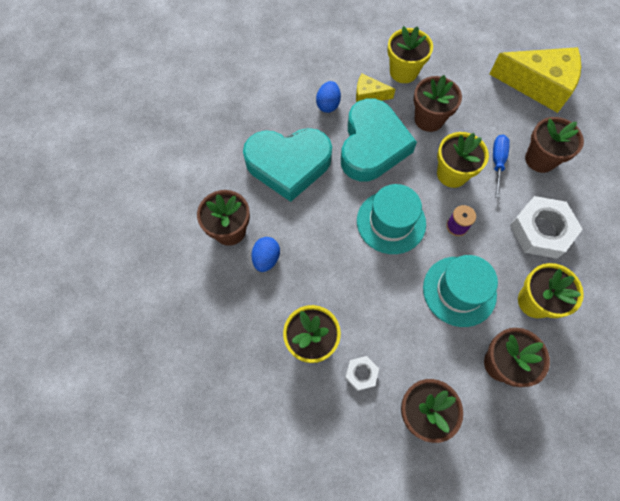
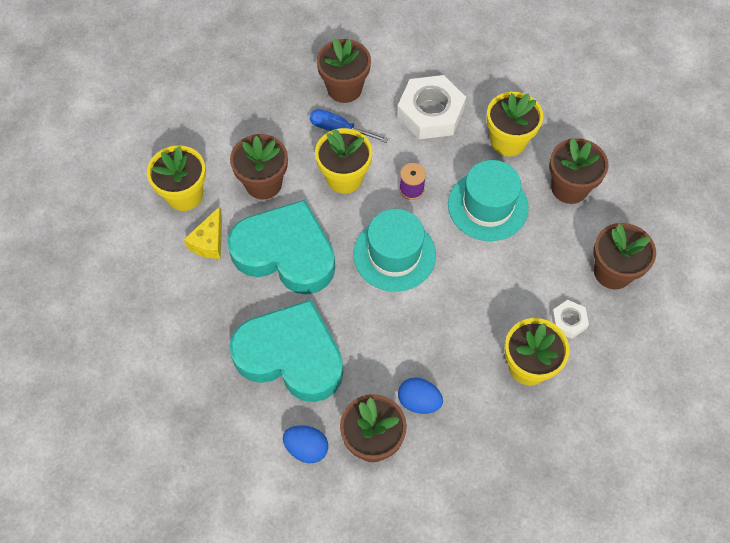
camera: 80 degrees left, 5 degrees down
turquoise heart [243,128,332,202] -> turquoise heart turned 75 degrees counterclockwise [229,300,343,402]
blue egg [316,81,341,113] -> blue egg moved to [283,425,328,463]
yellow cheese [489,47,581,113] -> none

